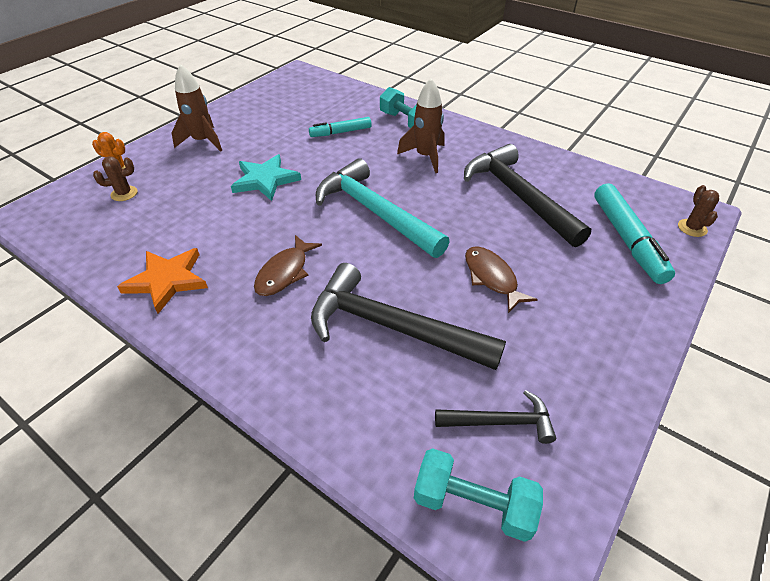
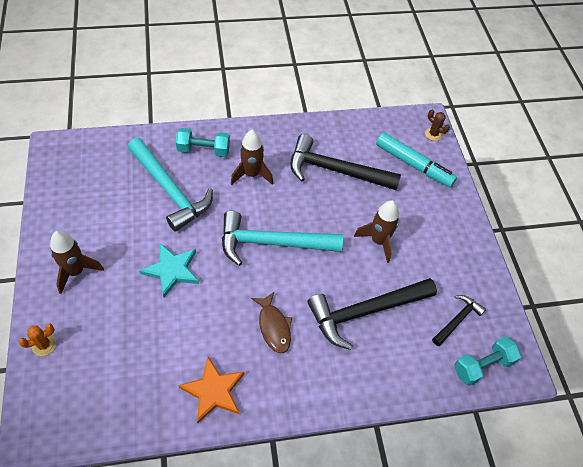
camera: 50 degrees left, 10 degrees up
brown cactus [93,156,137,201] -> none
turquoise marker [309,117,372,137] -> turquoise hammer [128,138,213,232]
brown fish [465,246,538,313] -> brown rocket [354,200,399,263]

